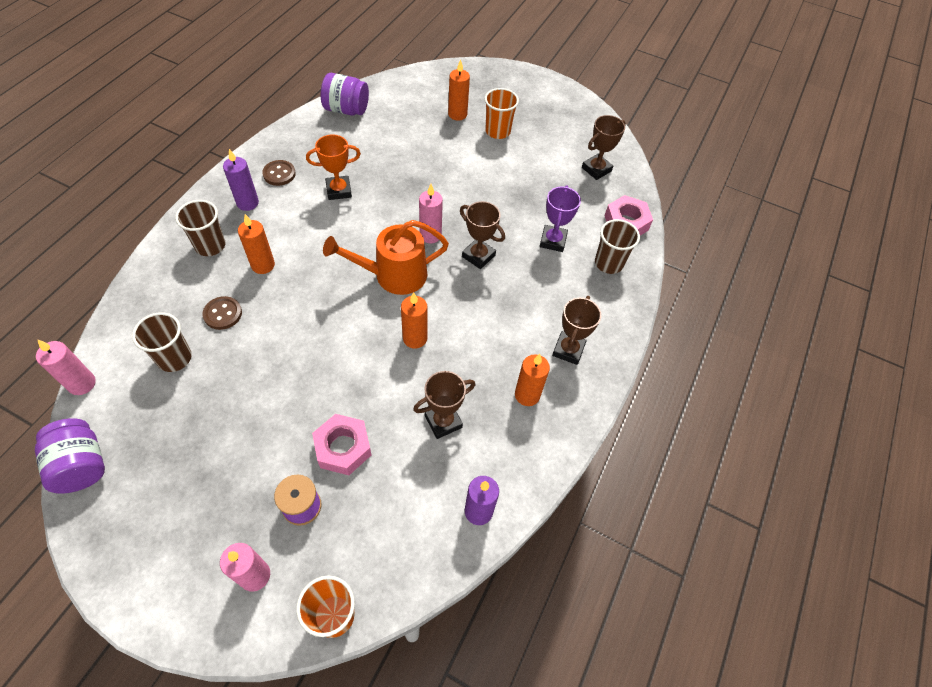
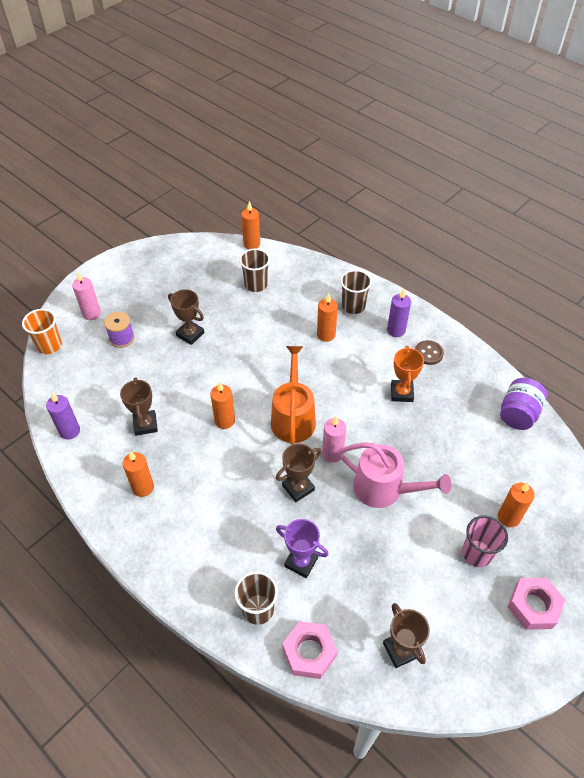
camera: 110 degrees right, 5 degrees down
purple jar [35,418,105,494] -> none
pink candle [36,339,96,395] -> orange candle [241,201,260,249]
brown button [202,296,242,330] -> none
pink nut [312,414,371,475] -> pink nut moved to [508,578,565,630]
orange cup [485,88,519,139] -> pink cup [462,515,508,567]
brown trophy [552,296,601,365] -> brown trophy moved to [168,289,204,345]
none -> pink watering can [339,442,451,508]

